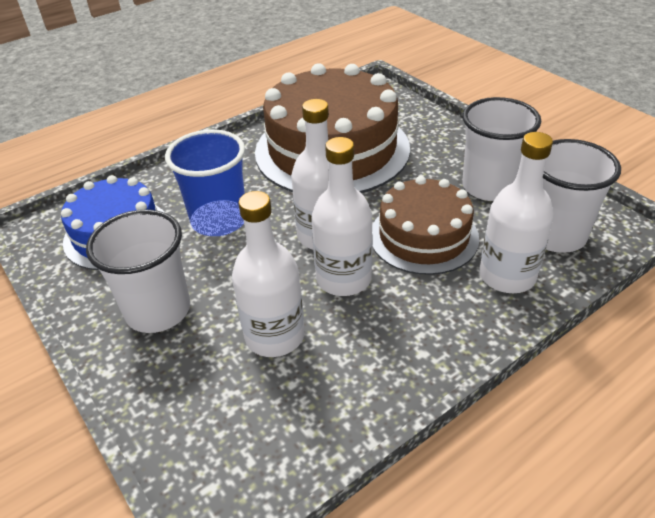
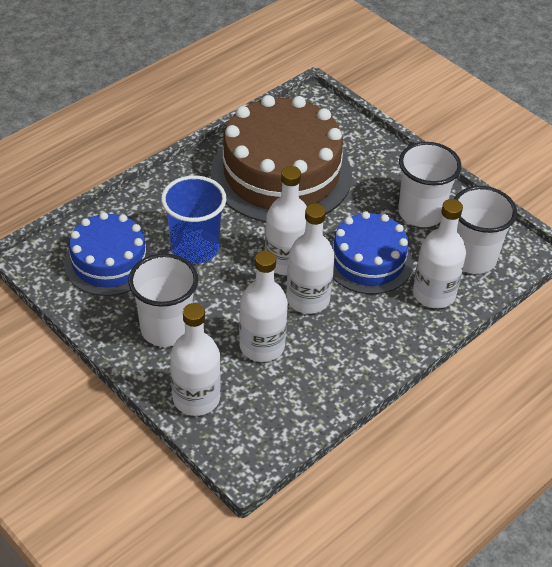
camera: 10 degrees left, 5 degrees up
brown cake [372,176,479,275] -> blue cake [330,211,413,294]
none -> white bottle [170,303,220,416]

